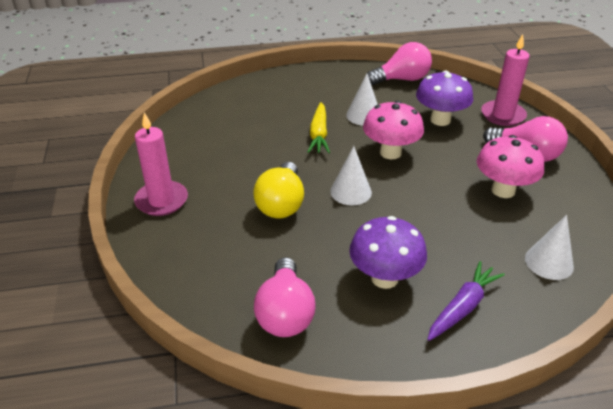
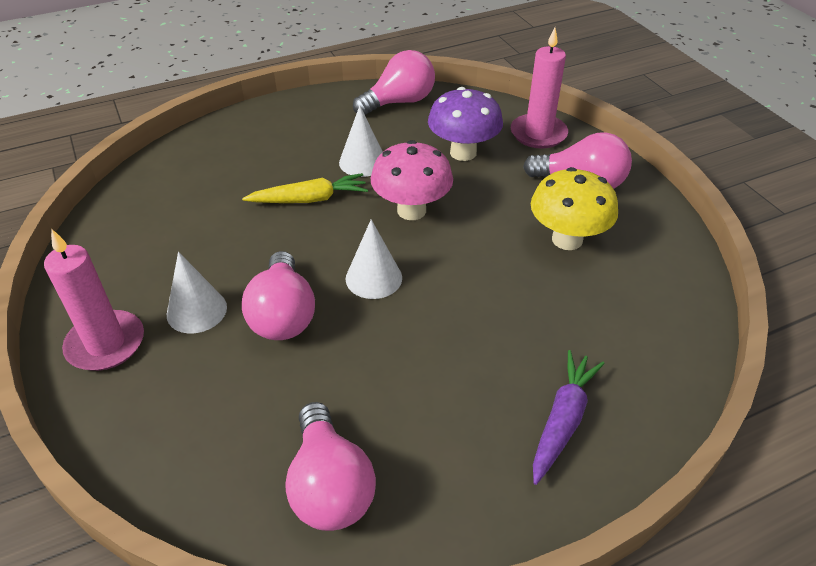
camera: 15 degrees left, 5 degrees up
yellow light bulb [253,162,304,218] -> pink light bulb [242,251,315,340]
yellow carrot [308,102,330,153] -> yellow carrot turned 90 degrees counterclockwise [242,173,368,203]
purple mushroom [349,216,427,289] -> none
pink mushroom [477,135,544,198] -> yellow mushroom [531,167,618,250]
white cone [525,215,574,280] -> white cone moved to [167,252,227,334]

